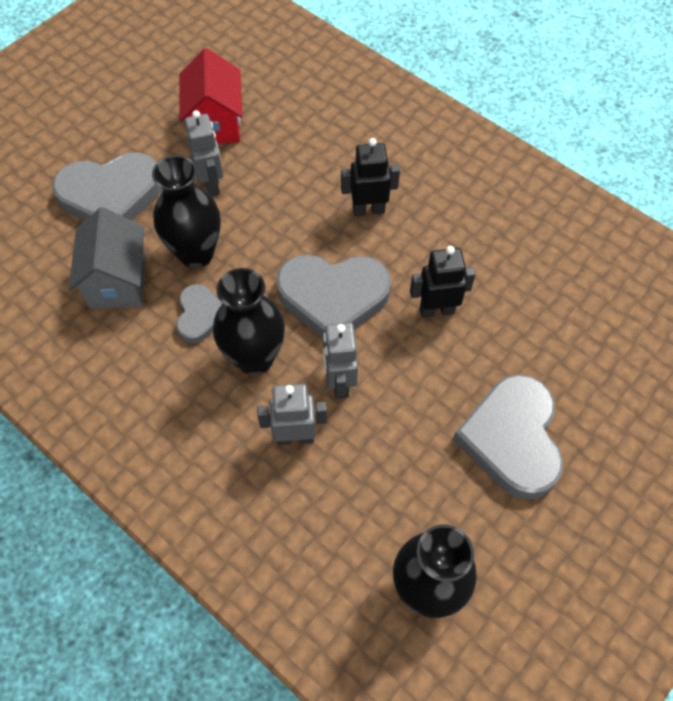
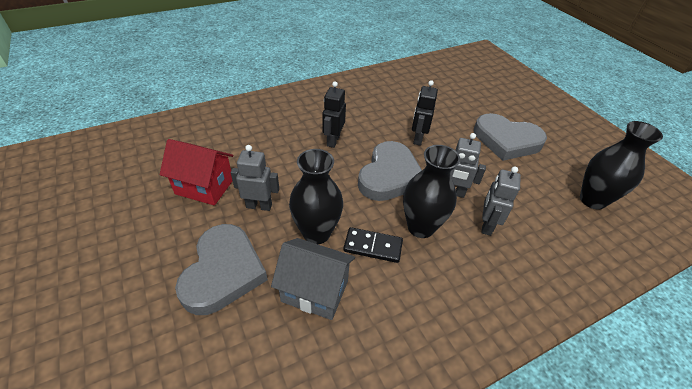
camera: 70 degrees left, 15 degrees down
grey heart [176,284,223,343] -> black domino [343,227,403,263]

